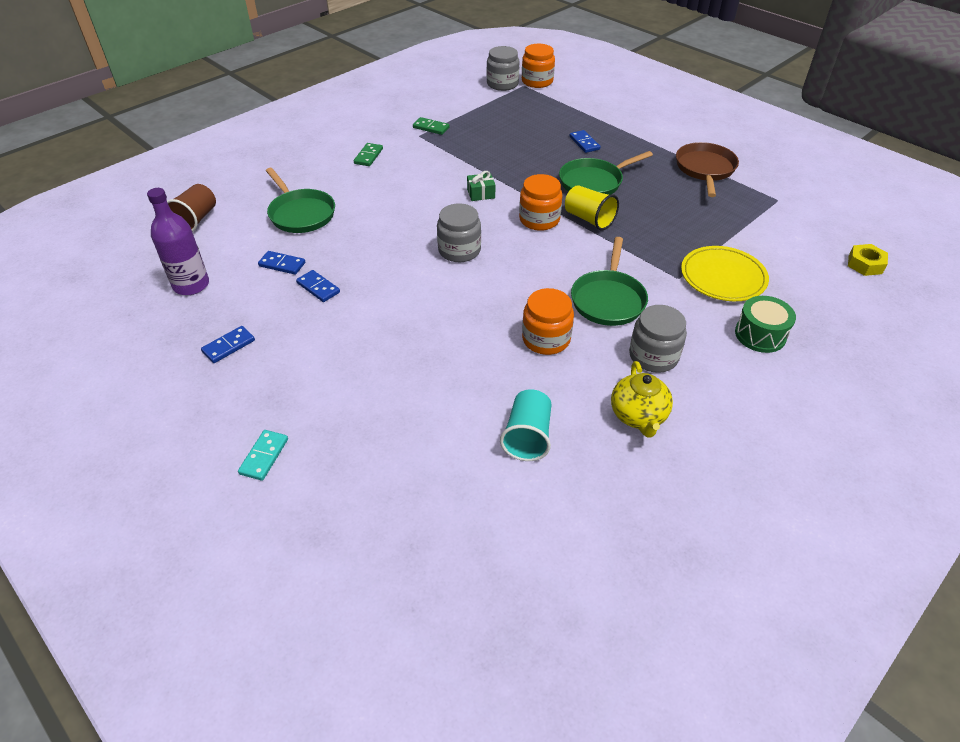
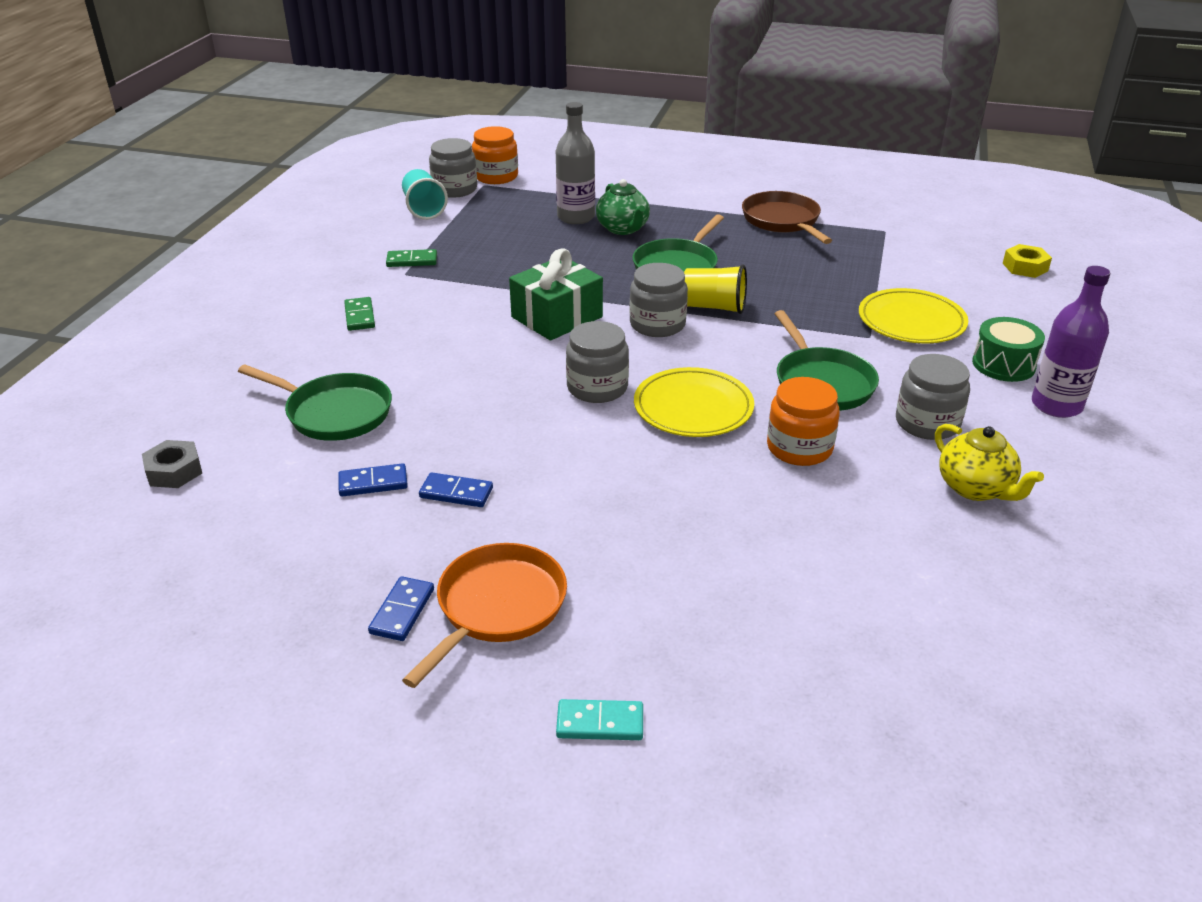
camera: 30 degrees left, 10 degrees down
purple bottle [147,188,209,295] -> purple bottle moved to [1032,266,1110,418]
brown cup [167,184,216,232] -> grey nut [142,440,202,488]
turquoise domino [238,430,288,481] -> turquoise domino turned 75 degrees counterclockwise [556,699,643,740]
green gift [467,171,495,201] -> green gift [509,248,603,341], size x2.01
turquoise cup [500,389,552,461] -> turquoise cup moved to [402,169,448,220]
orange jar [519,174,563,231] -> grey jar [629,263,688,337]
blue domino [569,130,600,153] -> green teapot [596,179,650,235]
none -> orange pan [402,543,567,688]
none -> grey bottle [556,102,595,224]
none -> yellow plate [634,367,754,437]

